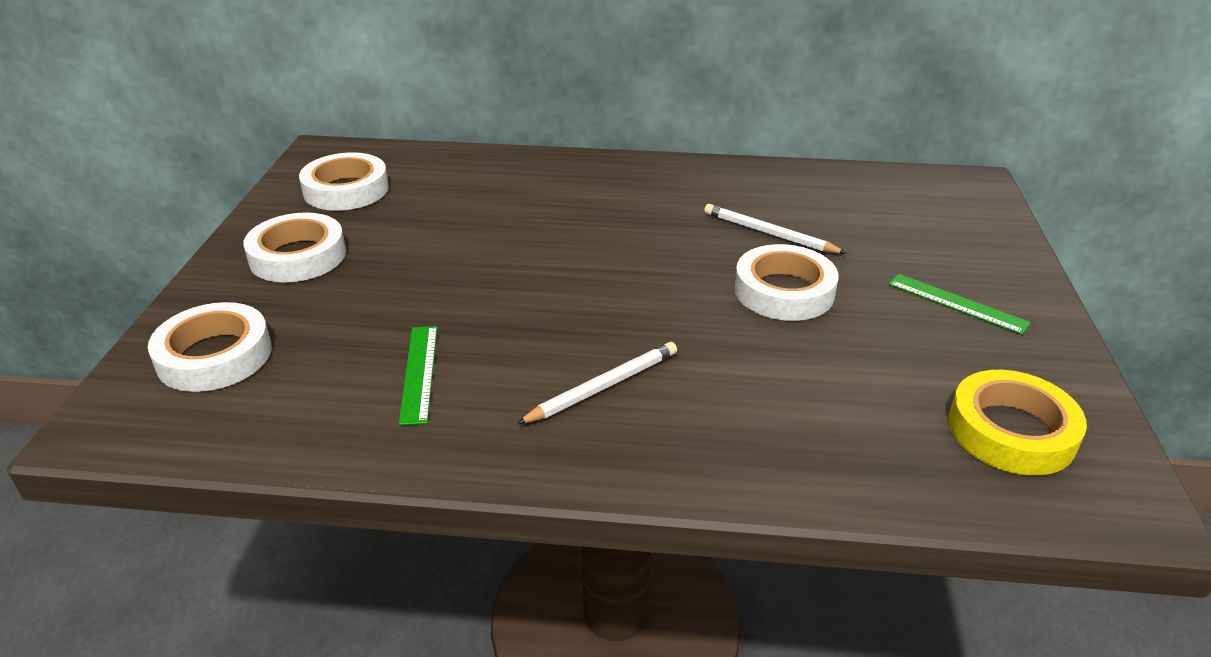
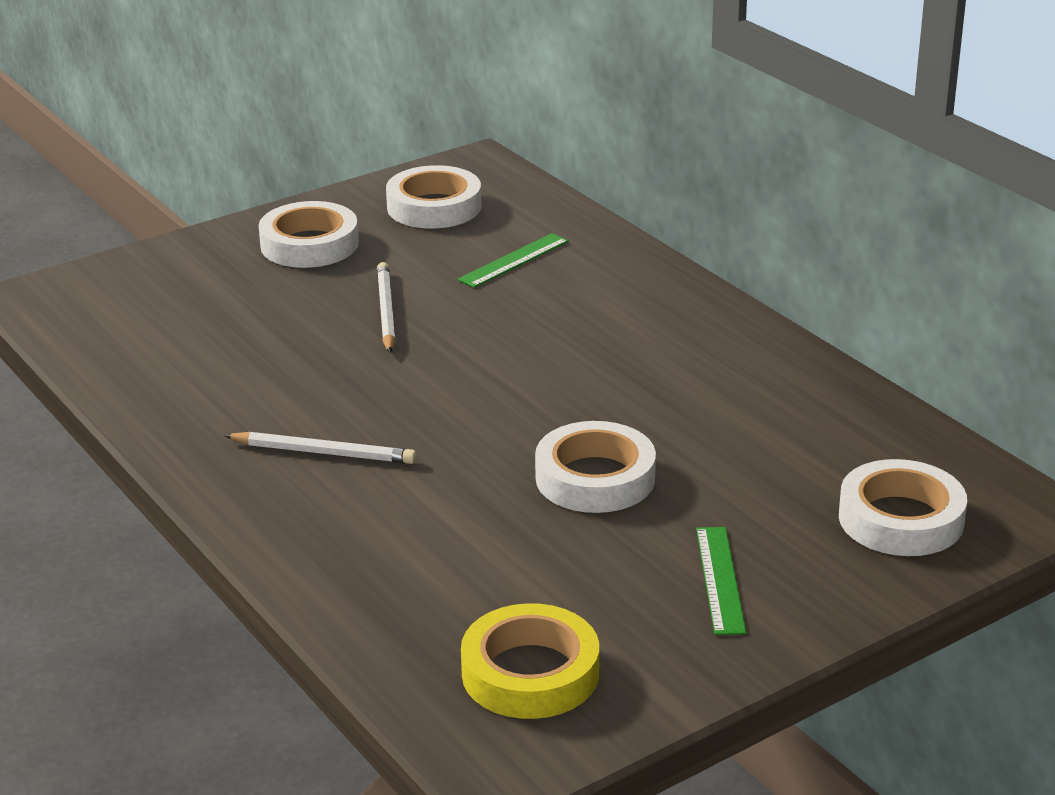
camera: 50 degrees right, 5 degrees down
white tape [148,302,272,392] -> white tape moved to [839,459,967,556]
green ruler [399,326,437,425] -> green ruler moved to [457,233,569,288]
white pencil [704,204,847,254] -> white pencil moved to [377,262,396,353]

